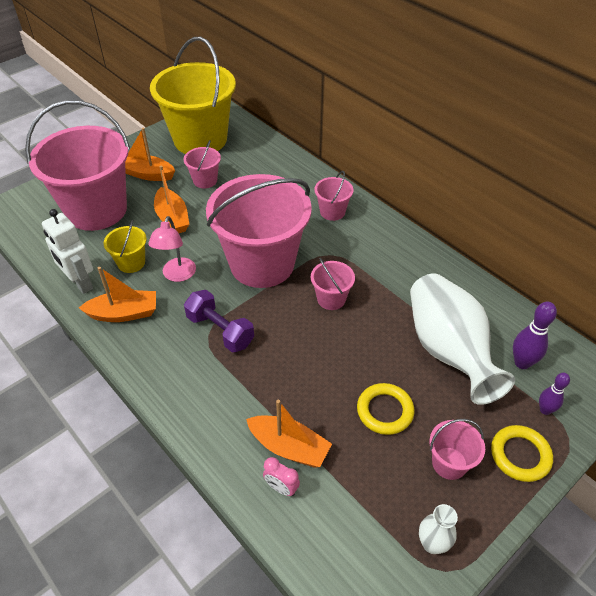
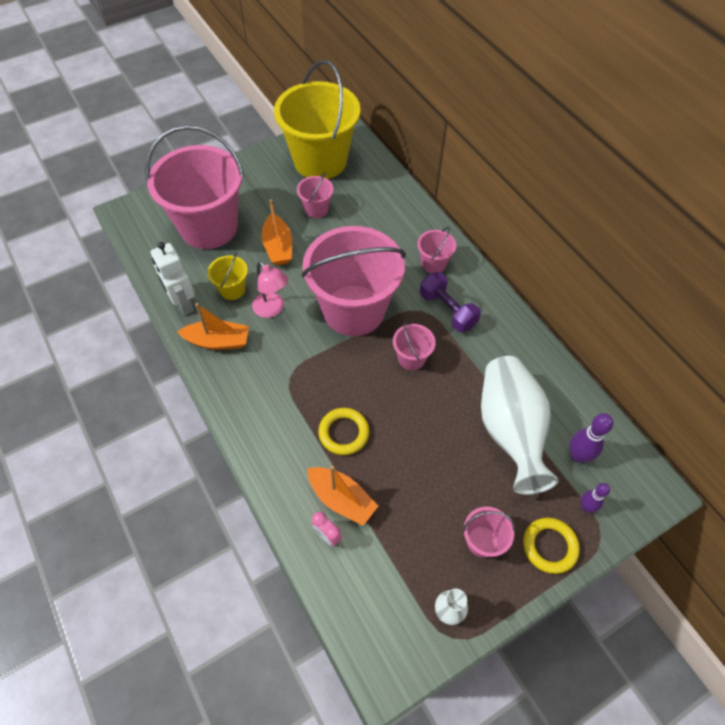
camera: 10 degrees right, 10 degrees up
orange boat [125,128,175,181] -> none
pink lamp [148,216,196,282] -> pink lamp turned 60 degrees counterclockwise [252,261,288,318]
purple dumbbell [184,290,254,352] -> purple dumbbell moved to [420,272,481,332]
yellow ring [357,383,414,435] -> yellow ring moved to [318,408,369,455]

